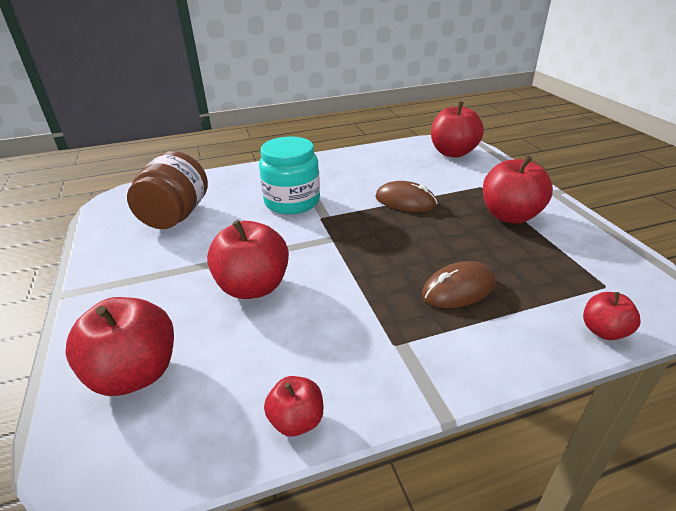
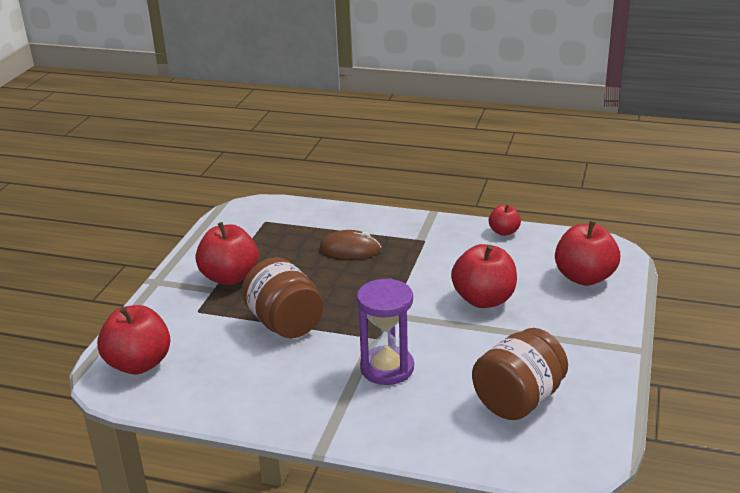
camera: 145 degrees left, 5 degrees down
turquoise jar [259,136,320,214] -> purple hourglass [357,278,414,385]
brown mouse [375,181,438,212] -> brown jar [242,257,323,338]
red apple [583,292,641,340] -> none

